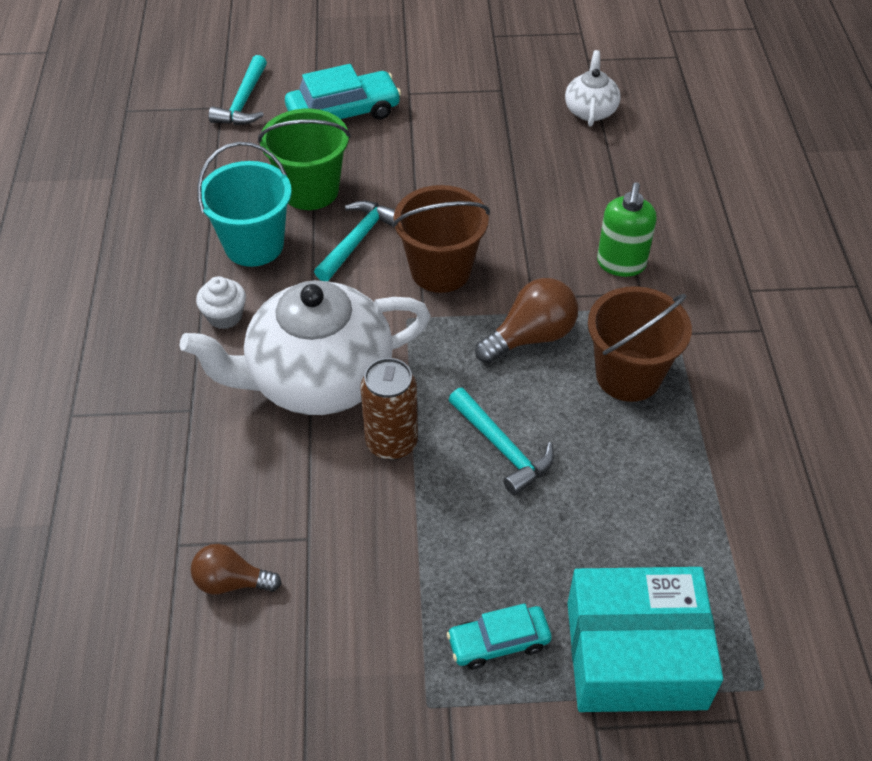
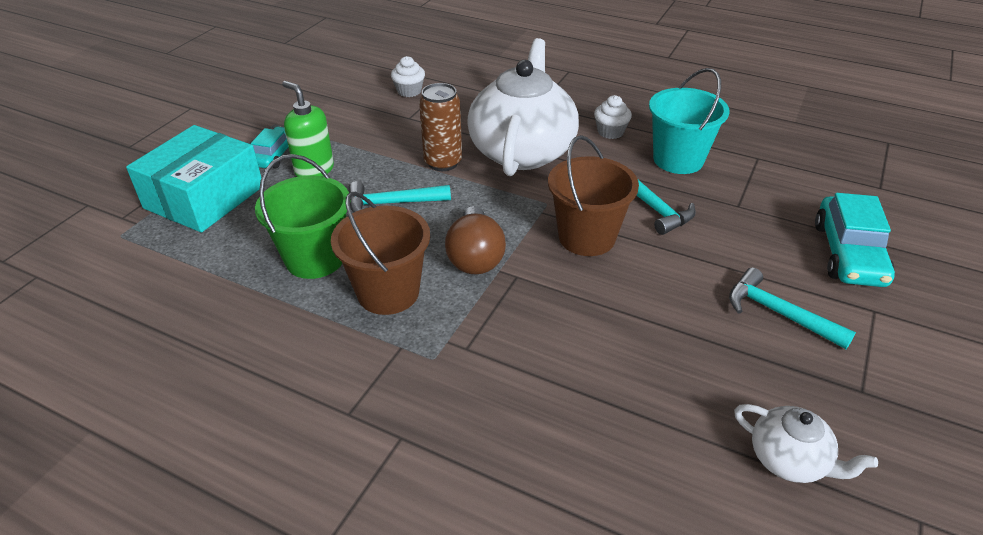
camera: 120 degrees right, 10 degrees down
brown light bulb [191,544,281,594] -> white cupcake [391,56,425,97]
turquoise hammer [208,55,267,125] -> turquoise hammer moved to [729,267,856,349]
green bucket [258,109,351,210] -> green bucket moved to [255,154,349,279]
green soap dispenser [597,182,657,277] -> green soap dispenser moved to [282,81,334,177]

